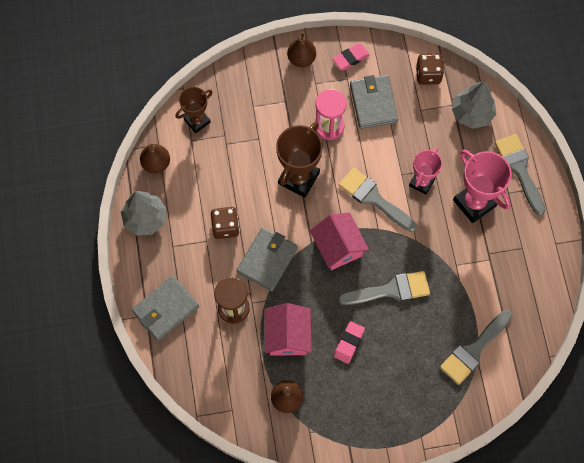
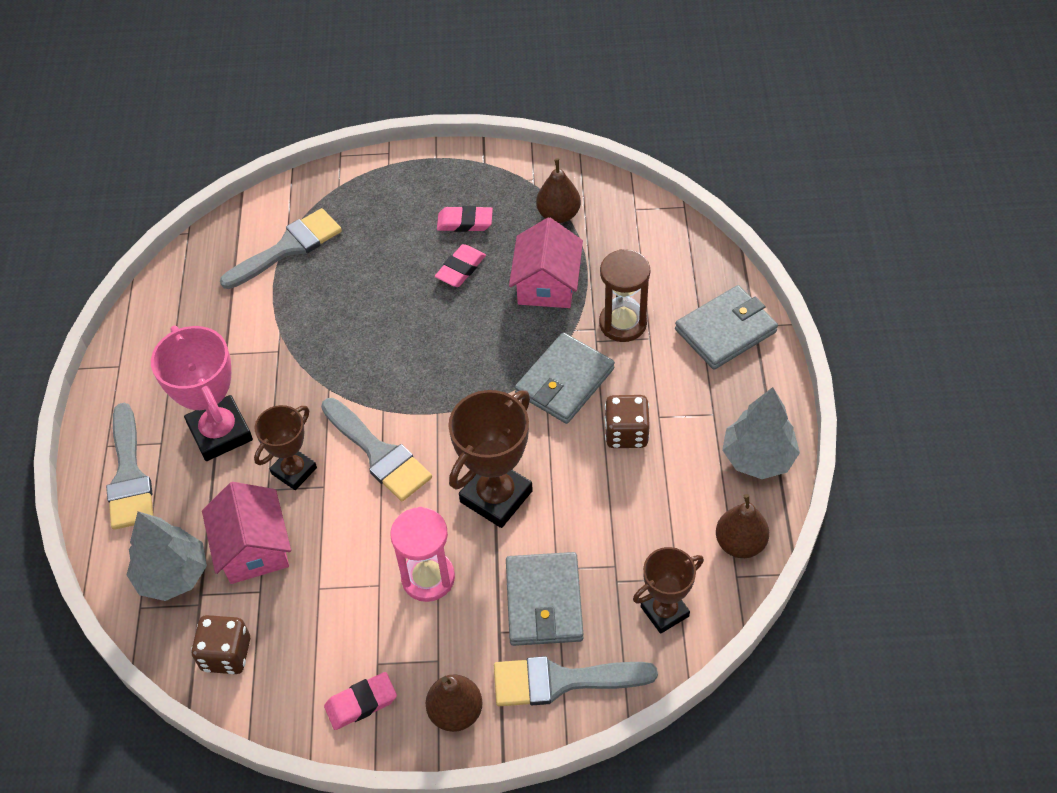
camera: 170 degrees left, 15 degrees down
pink house [310,213,369,270] -> pink house moved to [202,482,291,584]
grey brush [338,271,430,305] -> grey brush moved to [494,656,658,706]
grey wallet [350,75,398,129] -> grey wallet moved to [506,552,583,646]
pink trophy [409,148,442,195] -> brown trophy [254,405,317,490]
none -> pink eraser [437,206,493,232]

